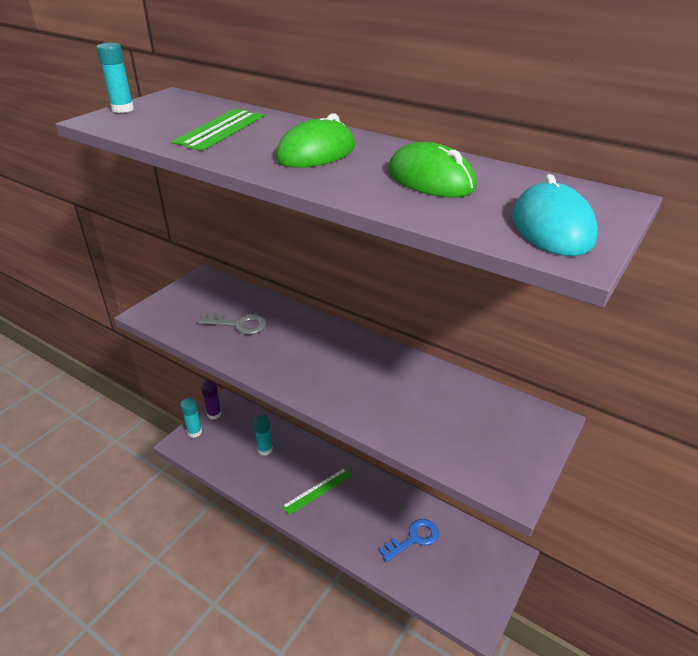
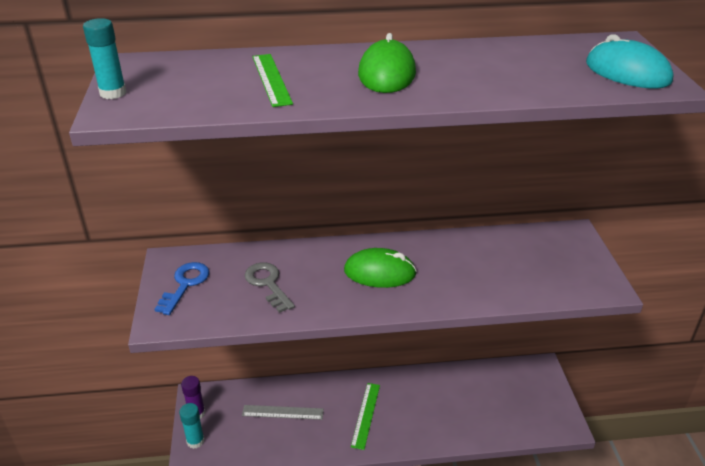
camera: 40 degrees left, 0 degrees up
green ruler [171,109,249,146] -> none
grey key [197,313,267,335] -> grey key turned 90 degrees counterclockwise [245,262,295,313]
turquoise glue stick [253,415,273,455] -> grey ruler [242,405,324,420]
blue key [379,519,439,562] -> blue key moved to [155,262,209,315]
green mouse [388,142,476,198] -> green mouse moved to [344,248,417,288]

